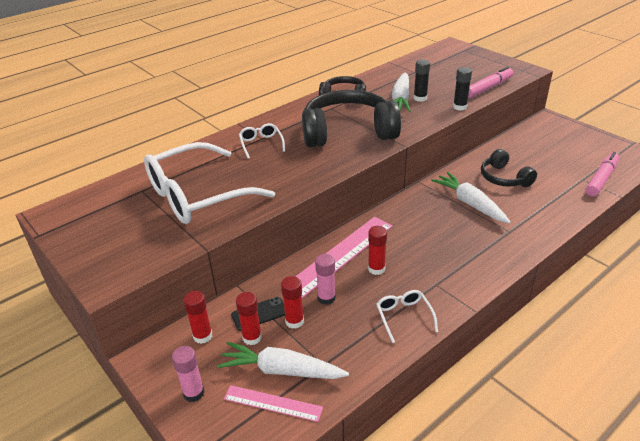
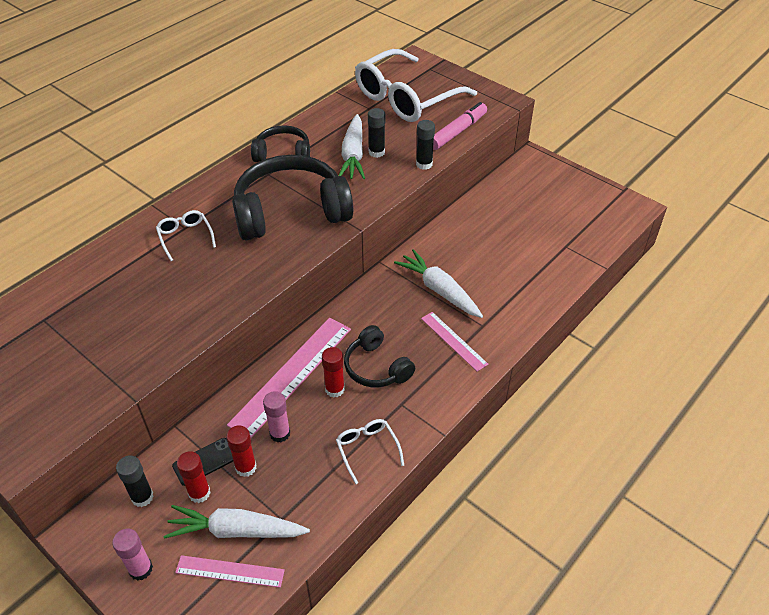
camera: 10 degrees left, 10 degrees up
white glasses [144,142,275,224] -> white glasses moved to [355,49,477,122]
red glue stick [183,291,212,344] -> black glue stick [116,455,154,507]
black headphones [481,149,537,187] -> black headphones moved to [344,325,415,387]
pink marker [585,152,619,197] -> none
none -> pink ruler [421,312,488,372]

